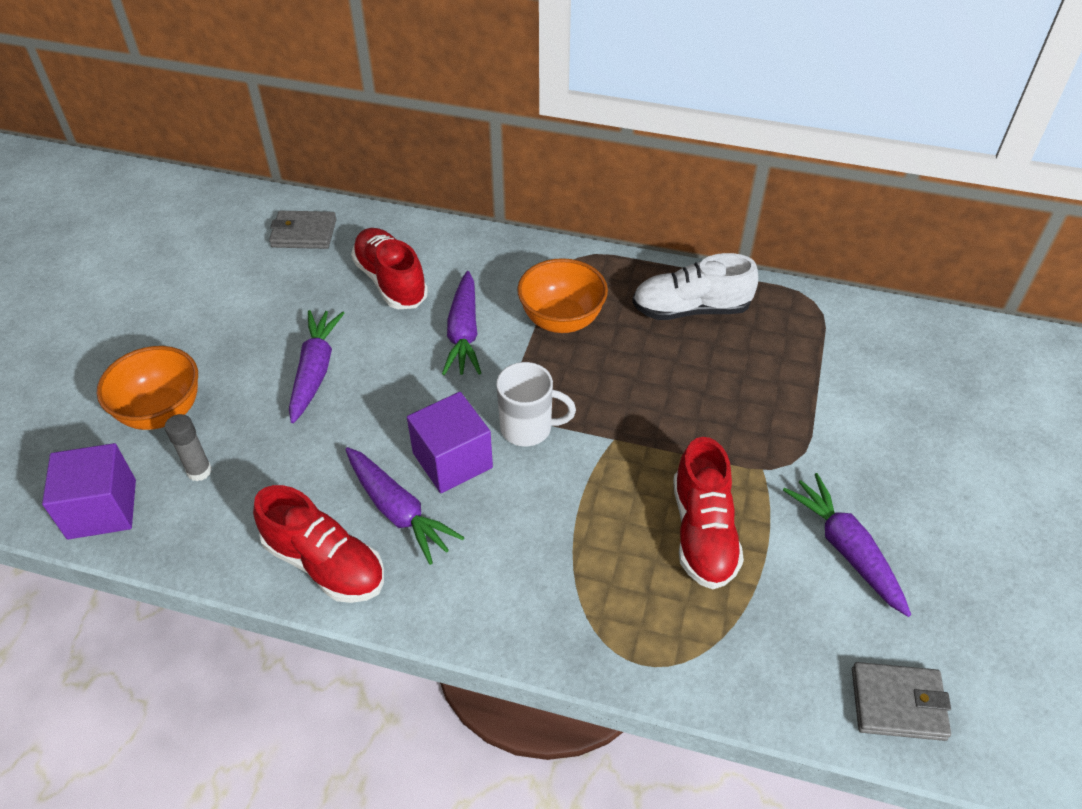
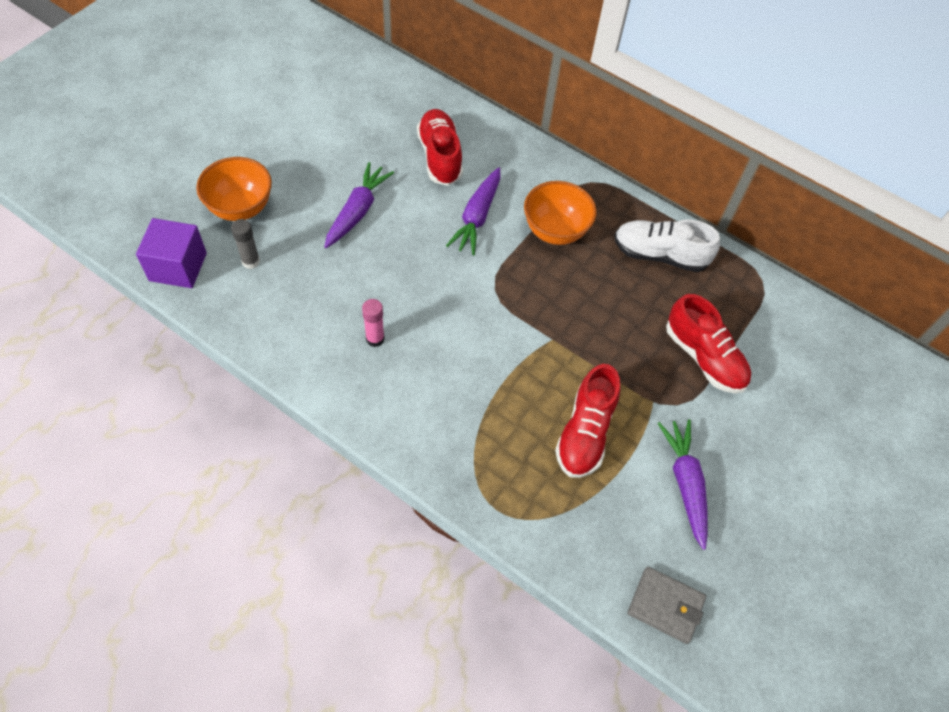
camera: 15 degrees right, 10 degrees up
red shoe [253,485,384,603] -> red shoe moved to [666,294,751,394]
grey wallet [269,211,336,249] -> none
purple carrot [345,447,465,565] -> pink glue stick [362,299,385,347]
purple cube [407,392,493,493] -> none
white mug [496,362,576,446] -> none

